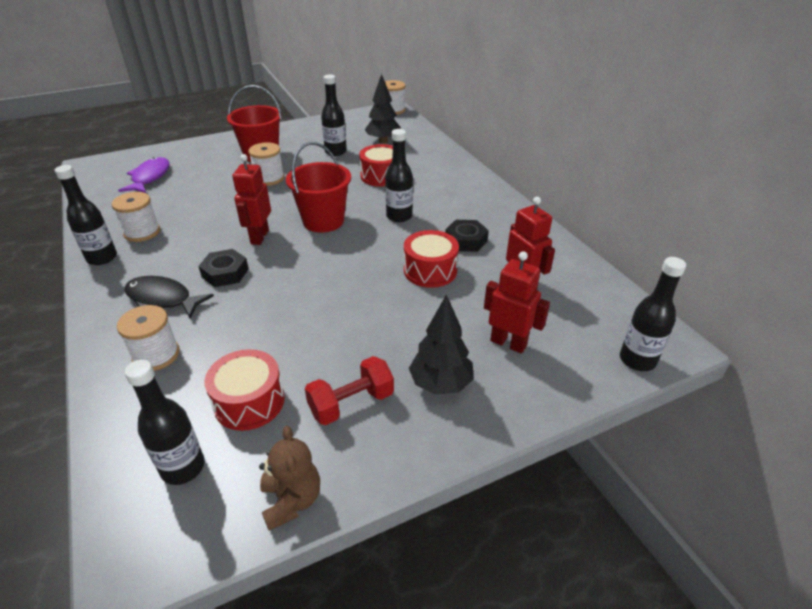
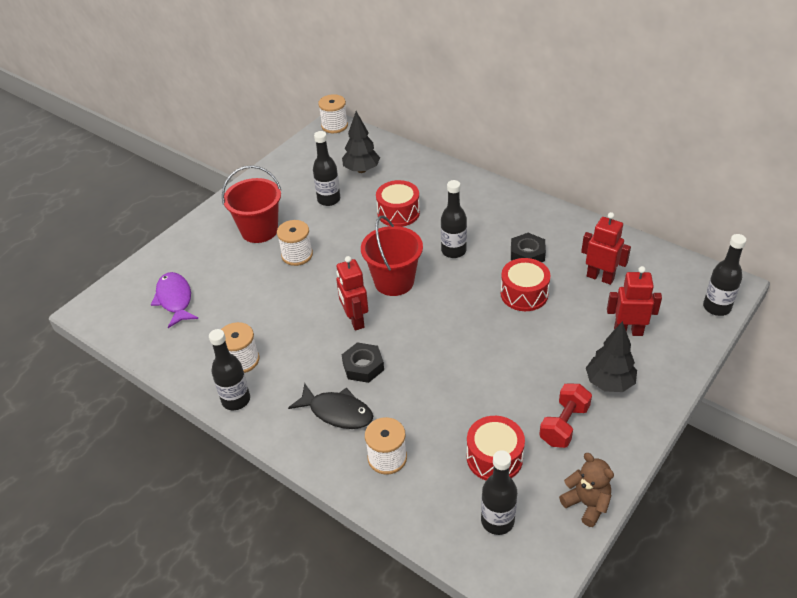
camera: 25 degrees left, 5 degrees up
black fish [125,276,214,318] -> black fish turned 150 degrees counterclockwise [288,383,373,429]

